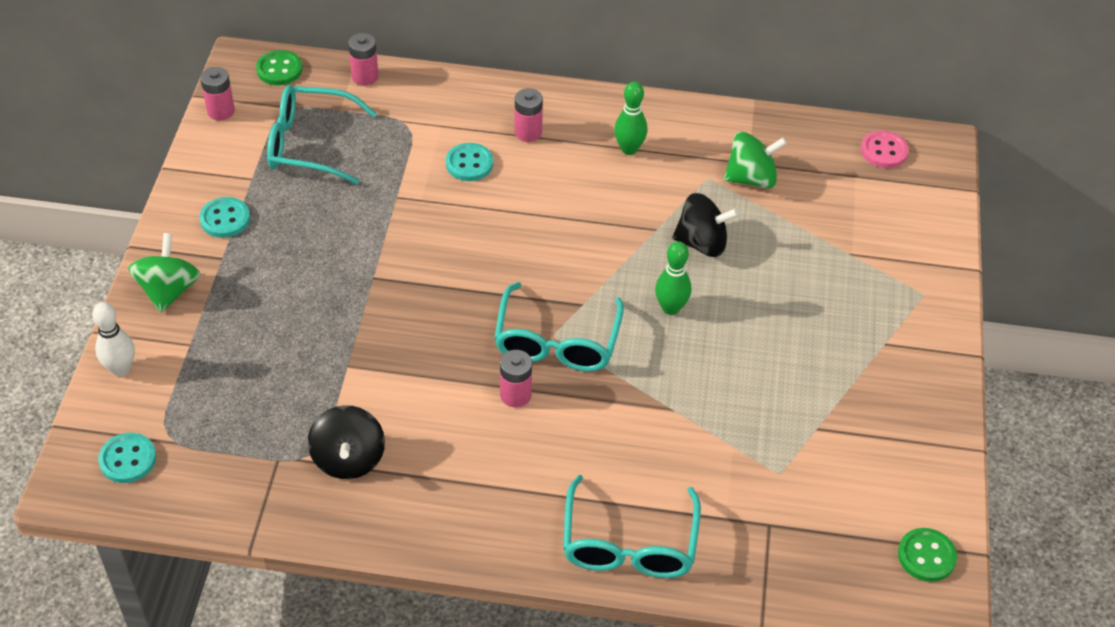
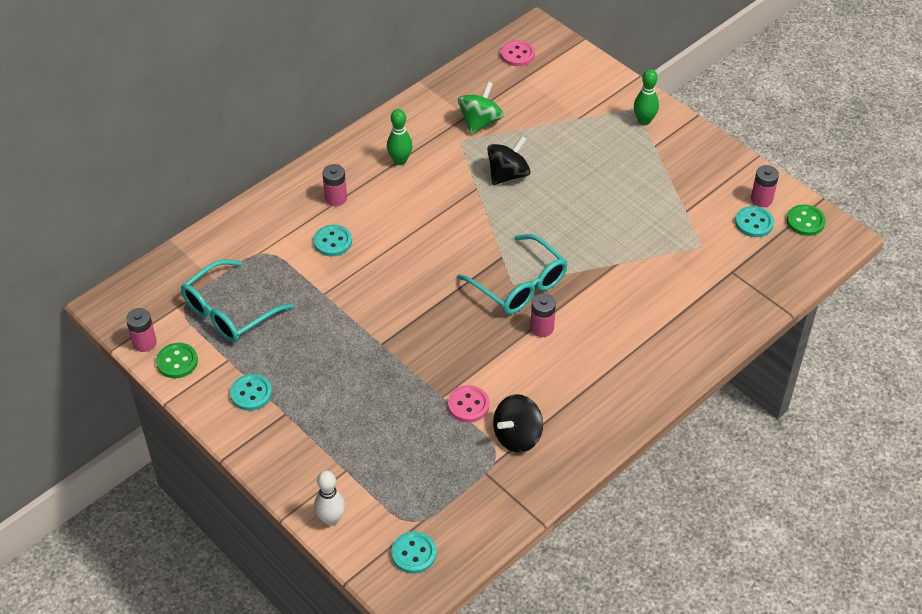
camera: 50 degrees left, 0 degrees up
green spinning top [128,233,201,313] -> none
green button [256,50,302,85] -> green button moved to [156,343,198,378]
black spinning top [308,405,385,479] -> black spinning top turned 105 degrees clockwise [493,394,543,453]
pink battery [348,33,379,86] -> pink battery moved to [751,165,779,207]
turquoise glasses [563,475,701,578] -> none
green bowling pin [655,241,691,315] -> green bowling pin moved to [634,69,659,125]
none -> pink button [448,385,490,422]
none -> turquoise button [735,206,774,237]

